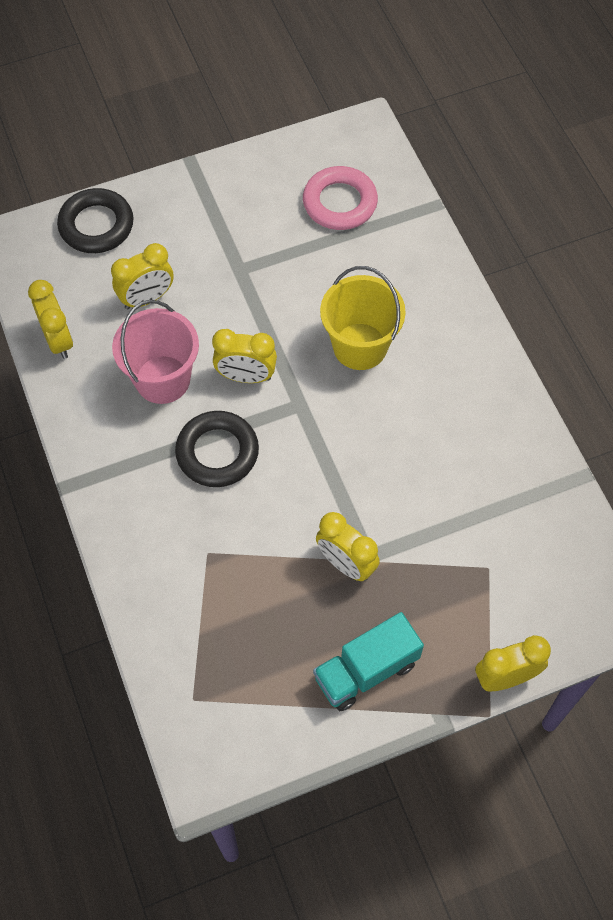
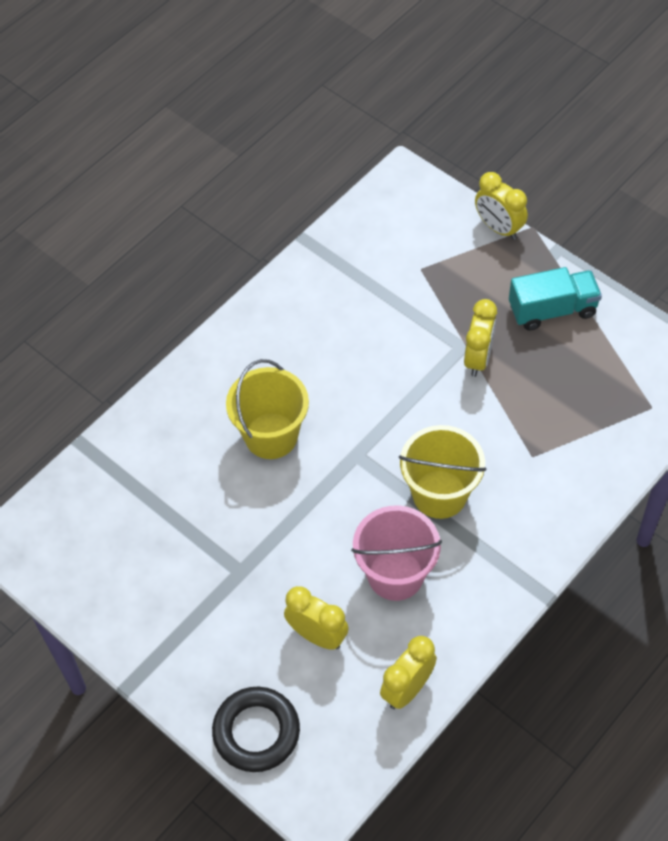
camera: 115 degrees left, 5 degrees down
black ring [175,411,259,487] -> yellow bucket [399,425,487,519]
yellow clock [212,329,277,383] -> none
pink ring [303,166,378,230] -> none
turquoise truck [313,612,424,711] -> turquoise truck turned 45 degrees counterclockwise [509,267,602,331]

